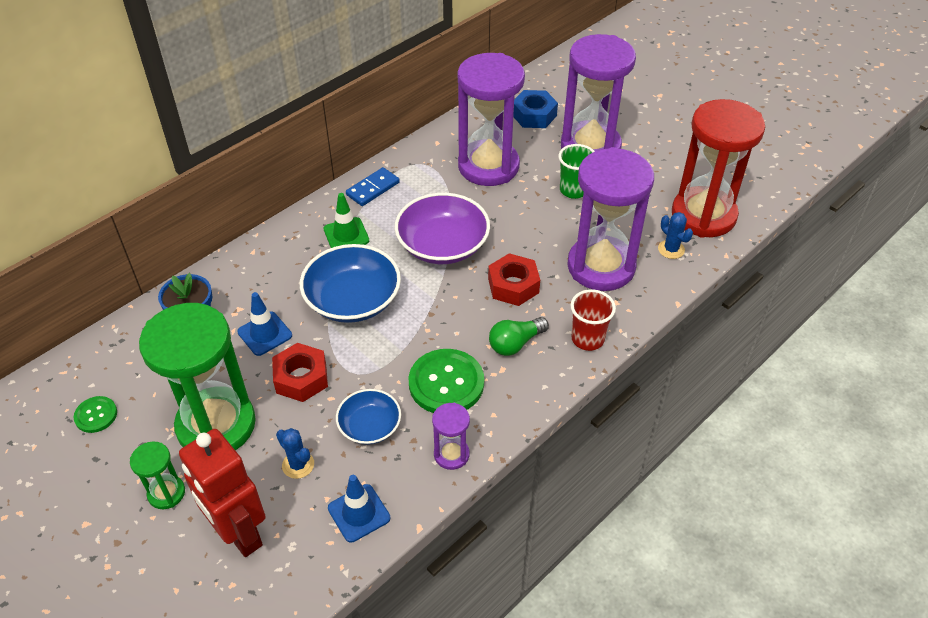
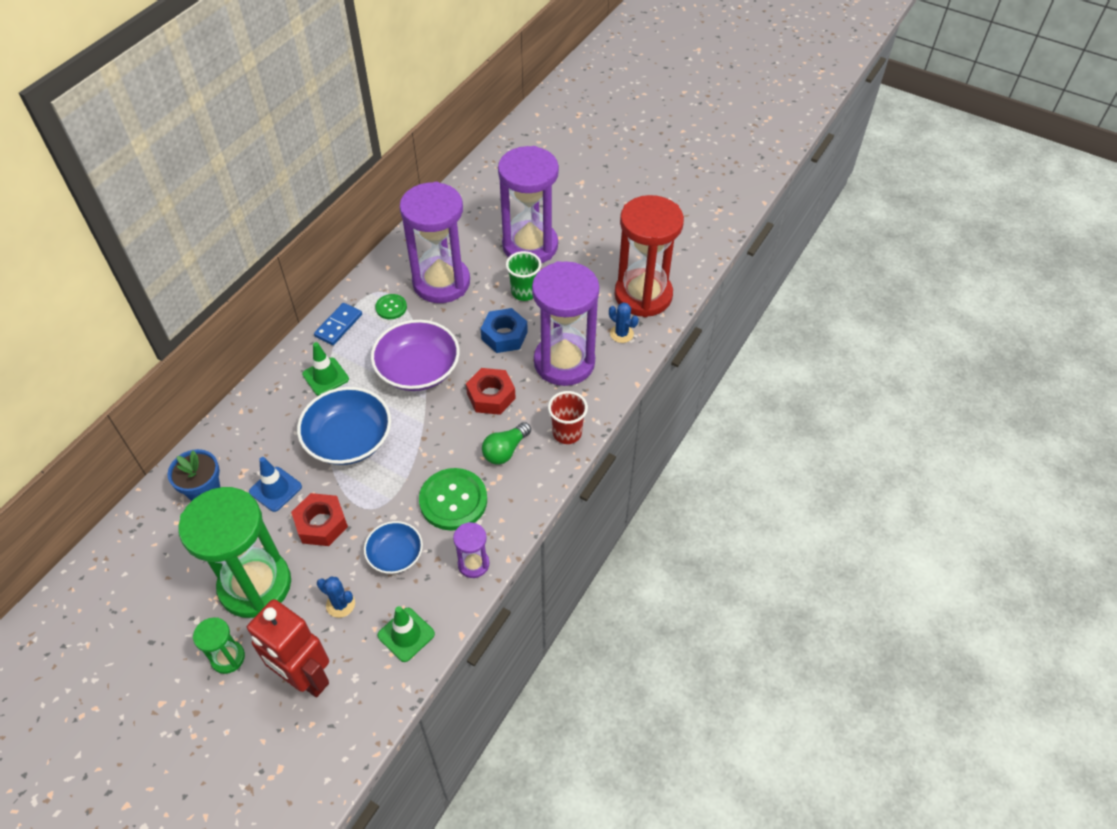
camera: 15 degrees left, 5 degrees up
green button [73,396,117,433] -> green button moved to [375,294,407,319]
blue traffic cone [328,475,390,542] -> green traffic cone [378,606,435,662]
blue nut [513,90,558,128] -> blue nut moved to [481,308,528,353]

